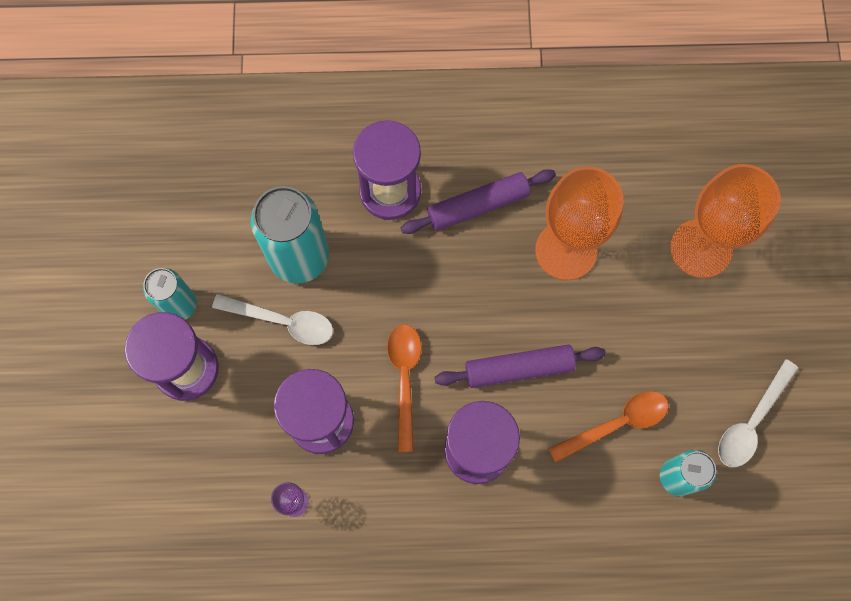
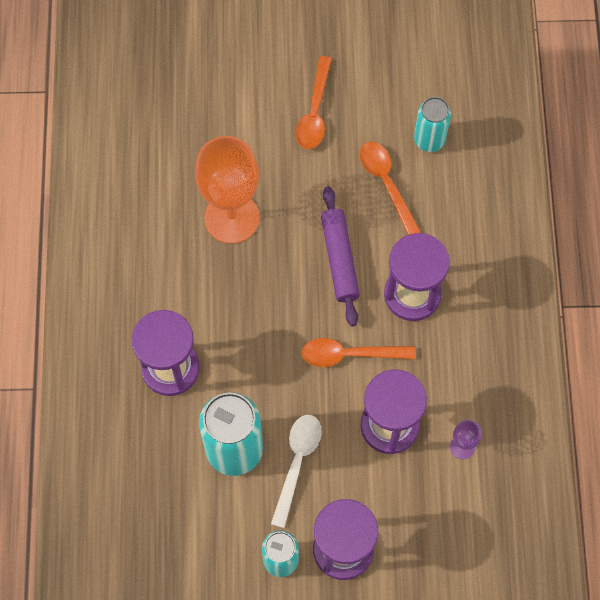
camera: 90 degrees left, 5 degrees down
purple rolling pin [401,169,556,234] -> none
orange goblet [670,164,781,278] -> none
white spoon [718,359,799,467] -> none
none -> orange spoon [296,56,332,149]

